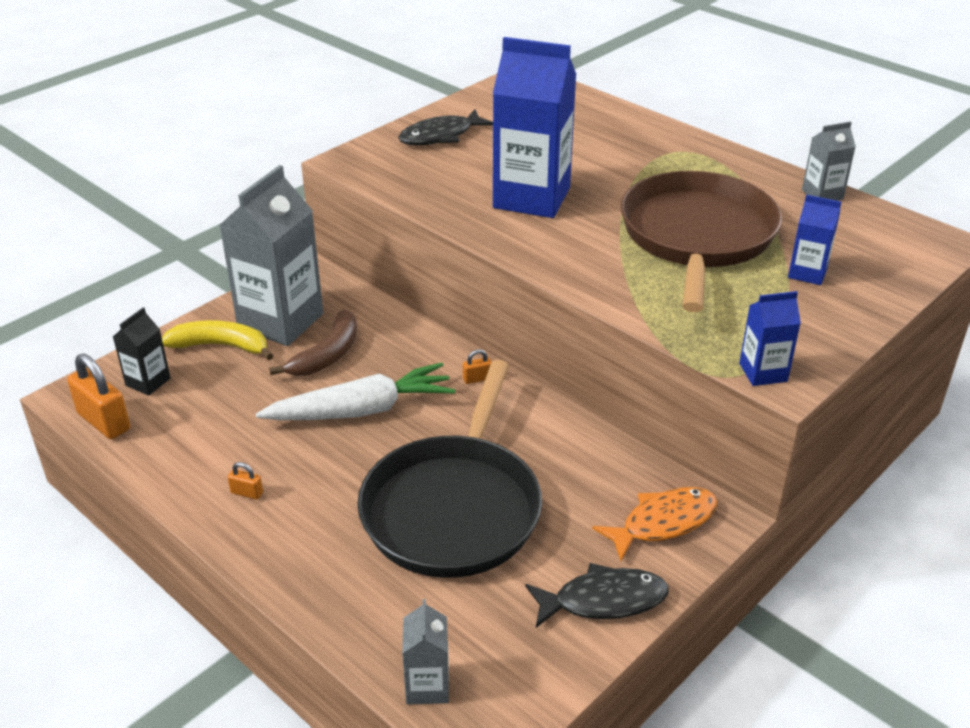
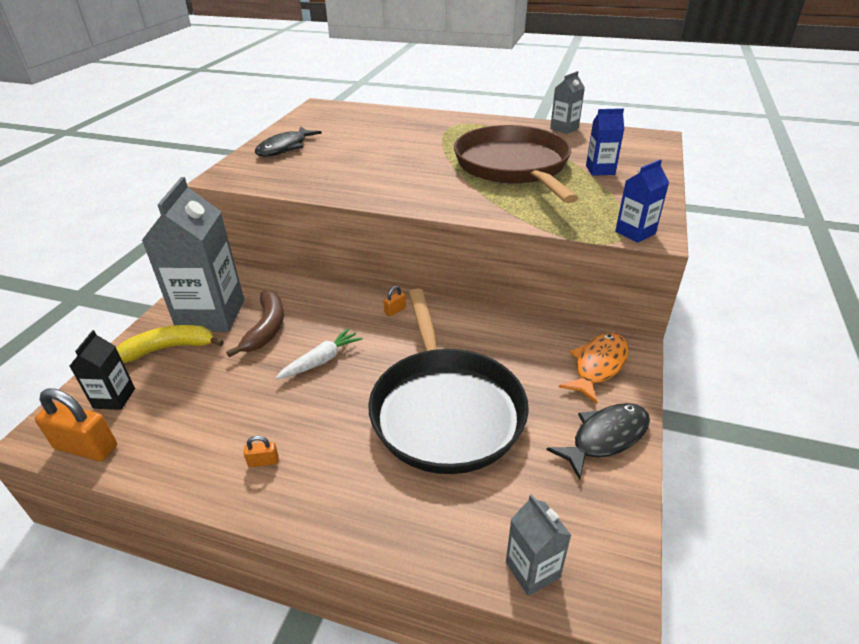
camera: 25 degrees left, 0 degrees up
white carrot [256,362,455,420] -> white carrot [276,328,363,379], size x0.57
blue carton [493,37,577,218] -> none

